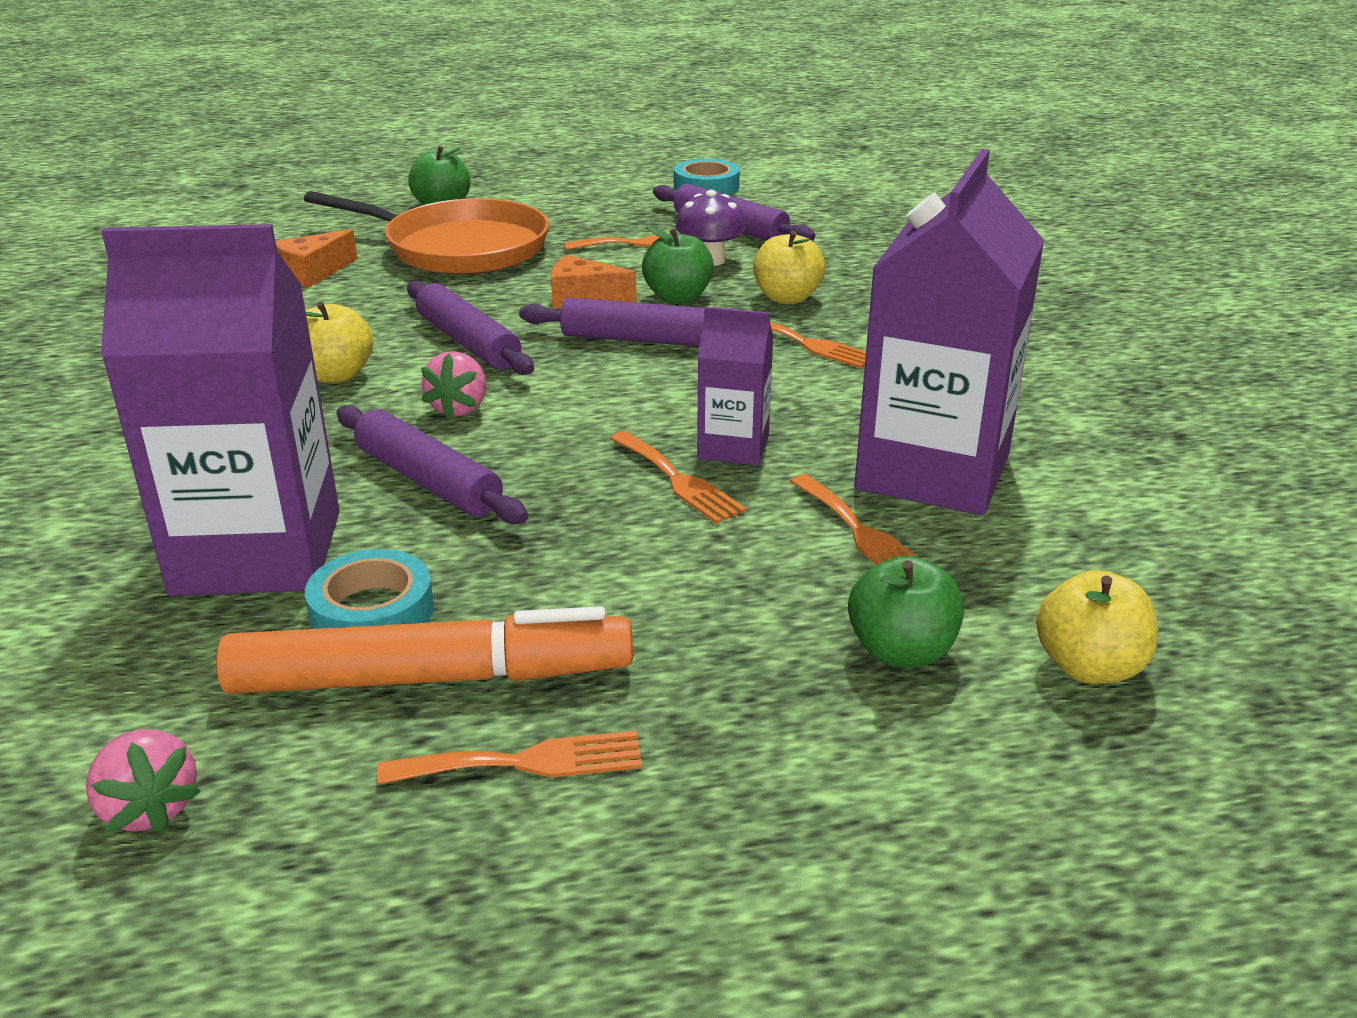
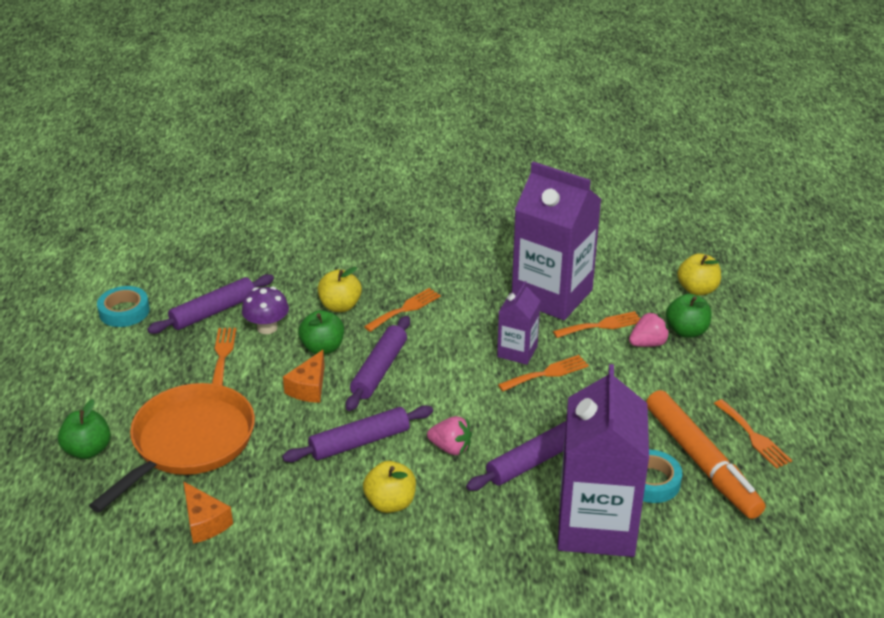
camera: 80 degrees left, 5 degrees up
pink strawberry [86,729,201,833] -> pink strawberry moved to [629,311,670,347]
orange marker [216,606,633,694] -> orange marker turned 150 degrees clockwise [646,390,765,519]
orange fork [377,731,642,785] -> orange fork turned 150 degrees clockwise [714,399,792,469]

